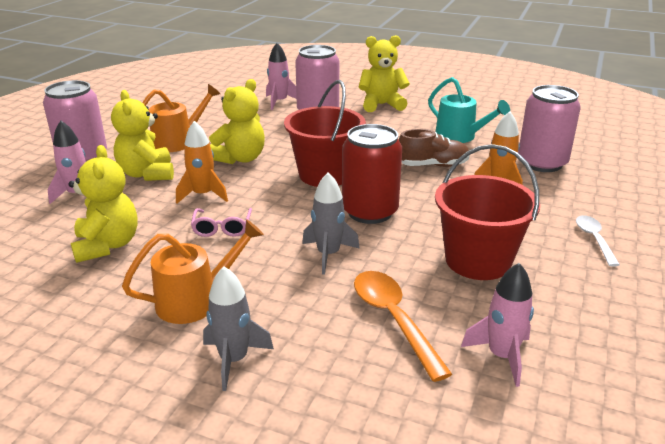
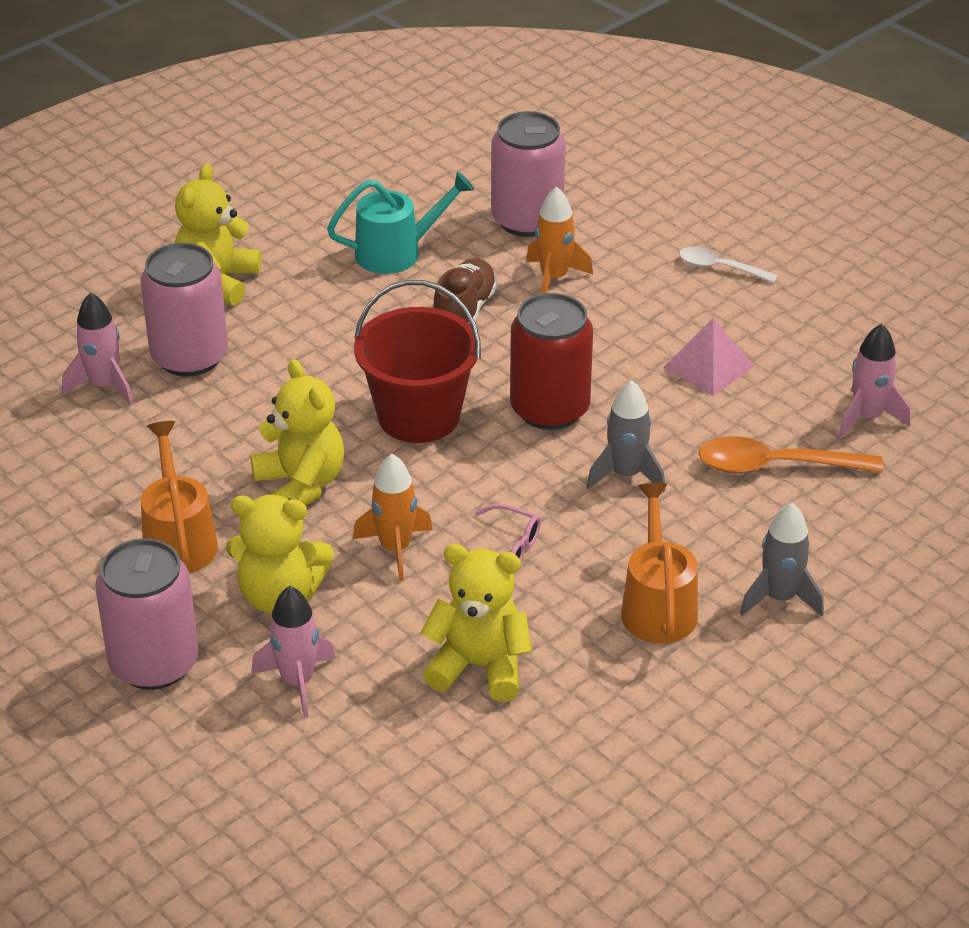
camera: 65 degrees left, 10 degrees up
red bucket [435,144,540,280] -> pink pyramid [663,318,754,396]

